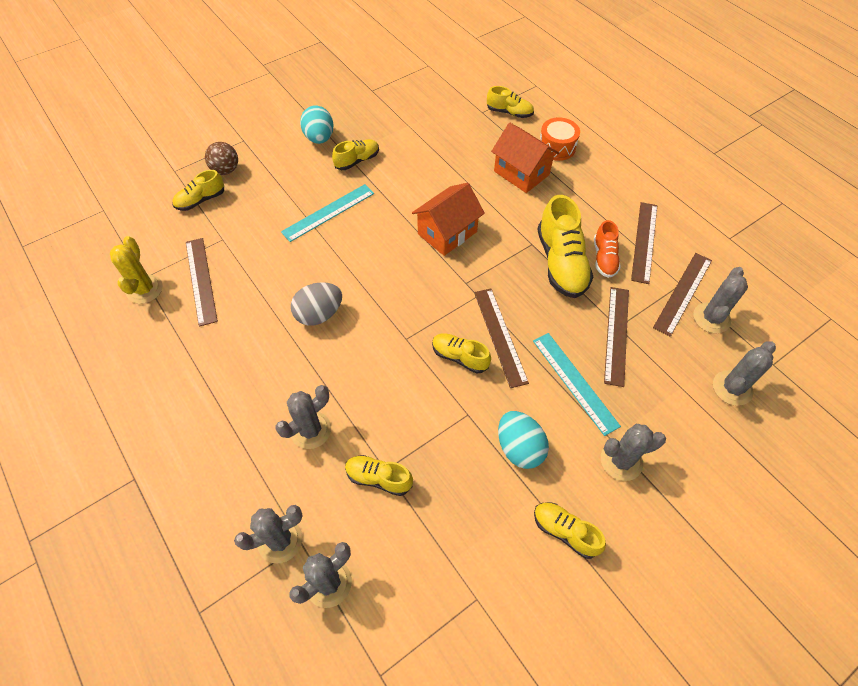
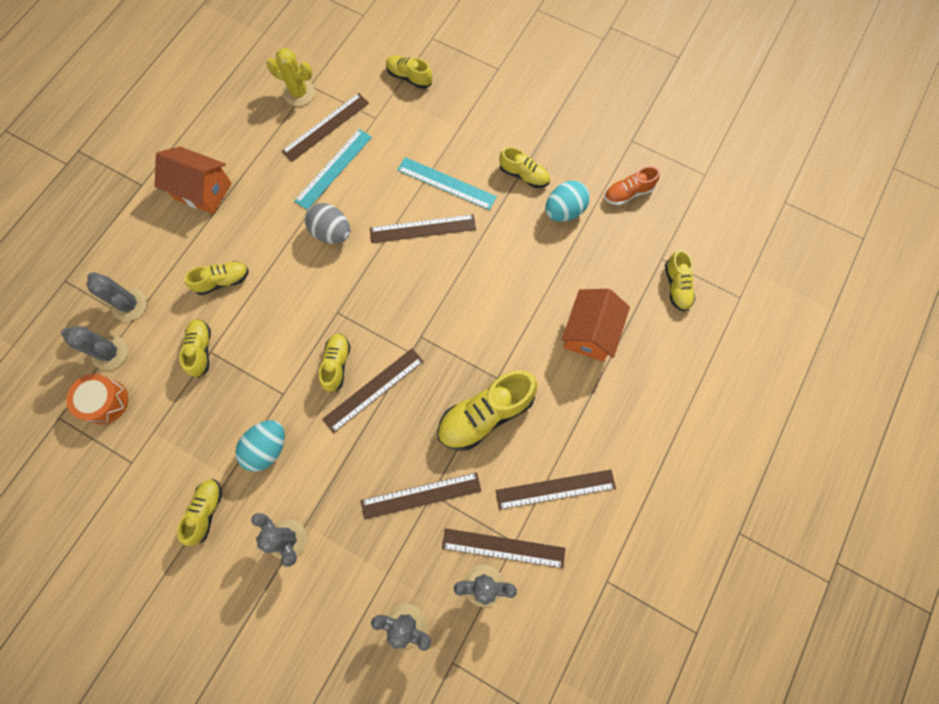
camera: 65 degrees right, 15 degrees up
yellow cactus [110,236,163,304] -> yellow cactus turned 45 degrees clockwise [266,48,315,106]
brown ball [205,142,238,175] -> none
grey cactus [276,385,331,449] -> yellow shoe [184,261,249,295]
turquoise egg [300,106,334,144] -> turquoise egg moved to [545,181,590,222]
orange house [412,183,485,256] -> orange house moved to [155,146,232,214]
turquoise ruler [533,333,621,436] -> turquoise ruler moved to [294,129,372,210]
orange drum [540,117,580,161] -> orange drum moved to [66,374,128,424]
orange shoe [594,220,621,278] -> orange shoe moved to [604,166,660,205]
none -> brown ruler [370,214,476,243]

